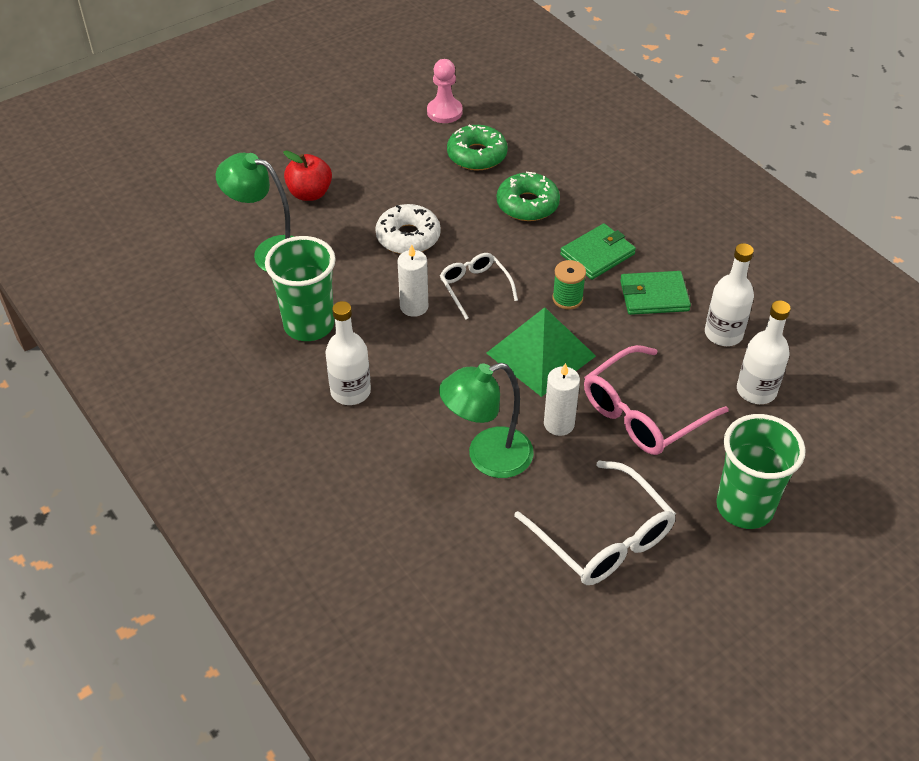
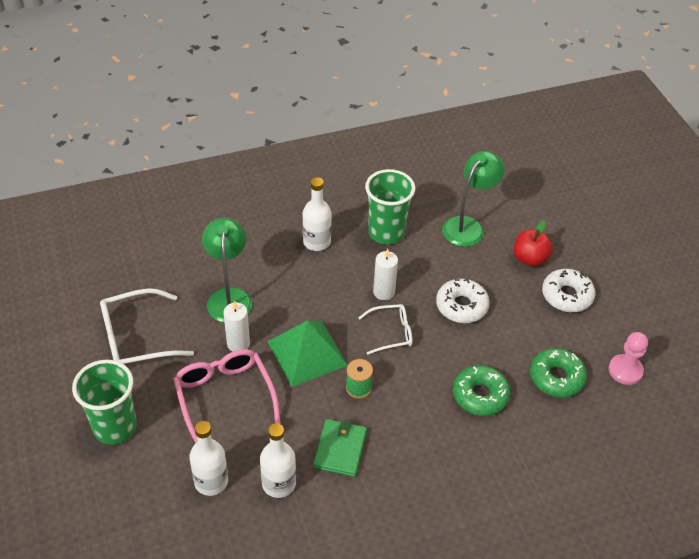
camera: 105 degrees right, 0 degrees up
green wallet [560,223,636,280] -> none
none -> white donut [542,269,595,312]

